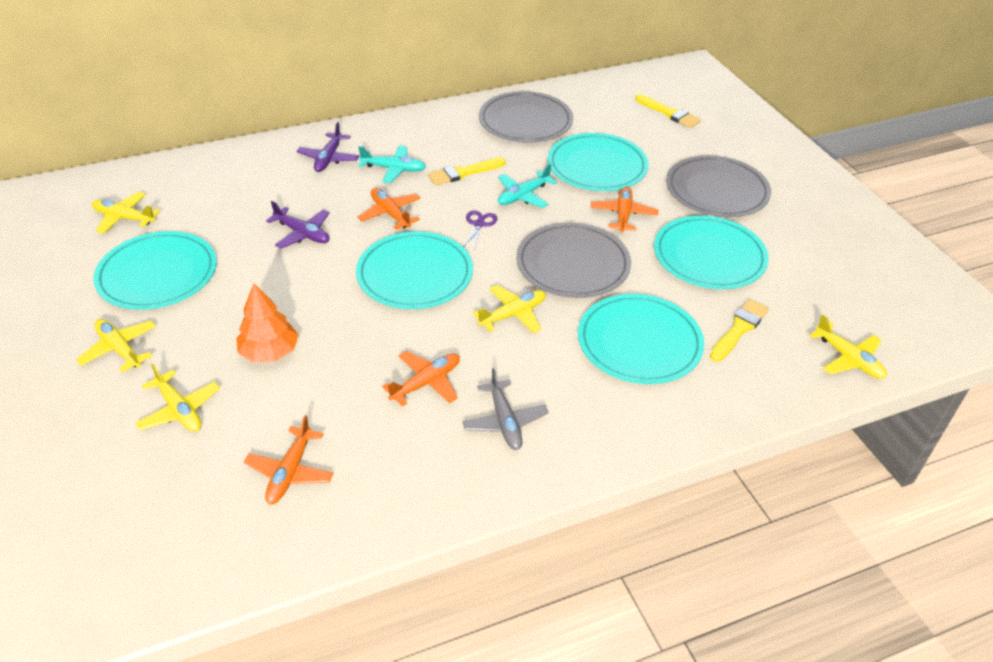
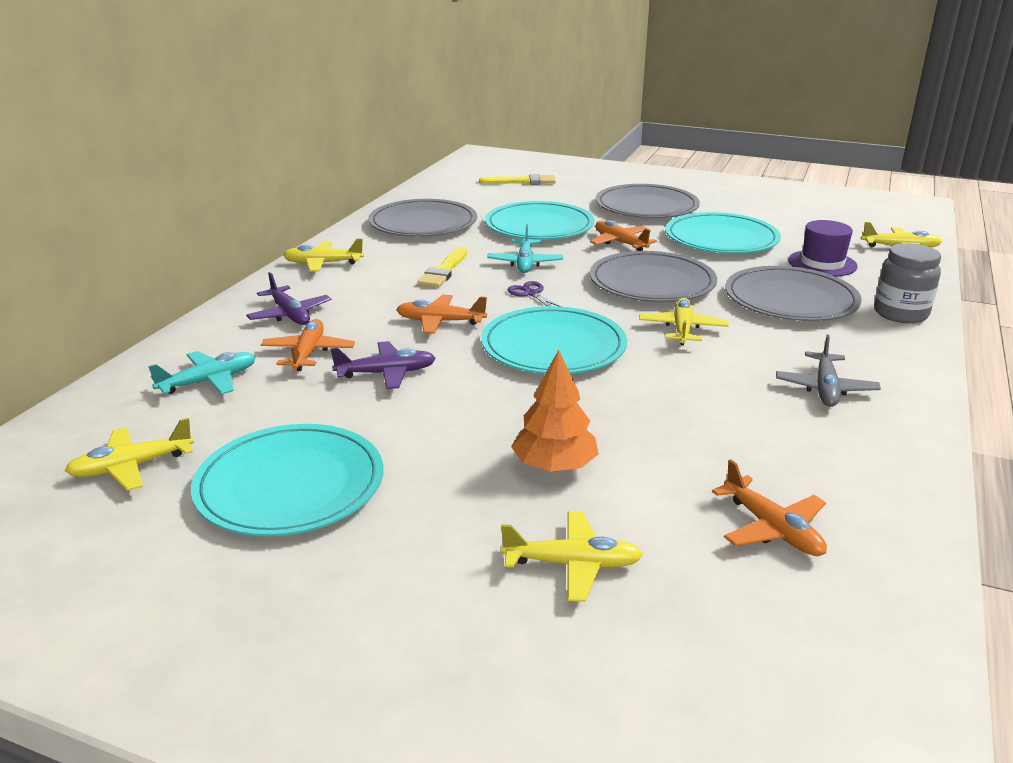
camera: 45 degrees left, 15 degrees down
yellow plane [76,319,156,372] -> yellow plane moved to [283,238,364,271]
turquoise plane [358,146,426,183] -> turquoise plane moved to [148,351,256,395]
orange plane [382,351,460,407] -> orange plane moved to [261,319,355,371]
grey plane [462,368,548,450] -> grey plane turned 75 degrees clockwise [776,334,881,407]
turquoise plate [578,294,704,384] -> grey plate [725,266,862,321]
yellow brush [710,299,769,362] -> purple hat [788,220,858,276]
none -> grey jar [874,243,941,323]

